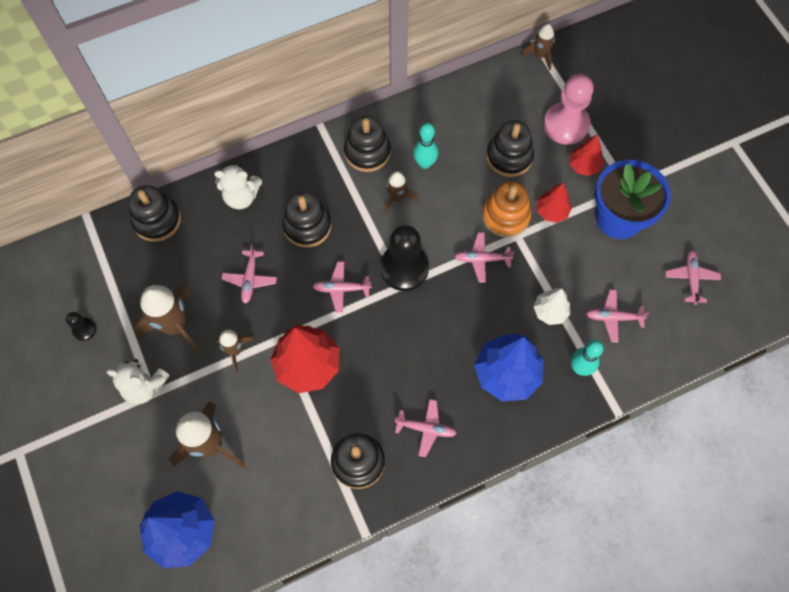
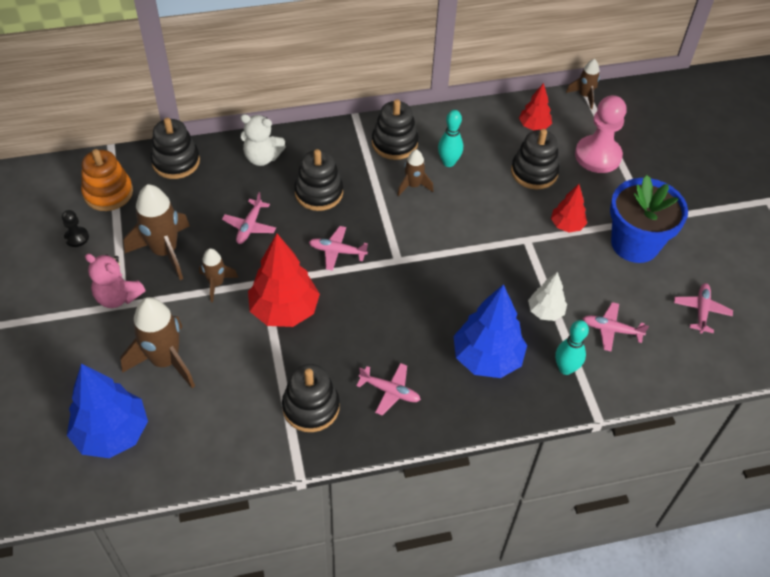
camera: 10 degrees right, 15 degrees down
white teddy bear [106,359,170,404] -> pink teddy bear [85,253,145,308]
black pawn [380,225,429,291] -> none
pink plane [454,232,514,283] -> none
orange stacking toy [482,181,531,237] -> orange stacking toy moved to [81,149,133,211]
red tree [569,134,604,176] -> red tree moved to [519,83,552,131]

